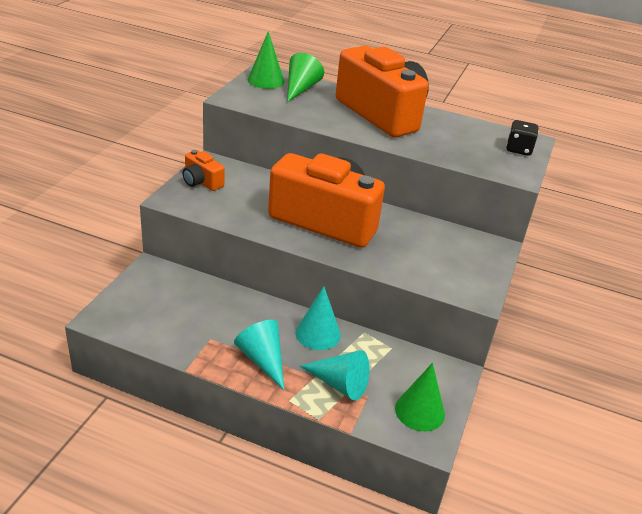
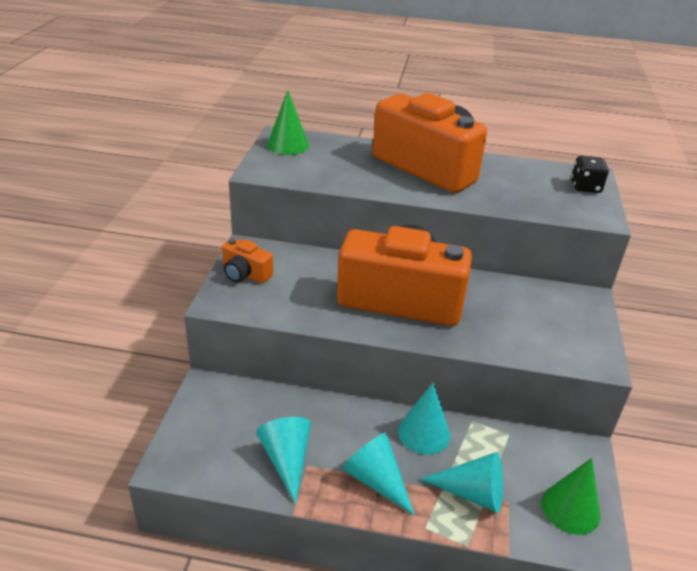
camera: 10 degrees left, 0 degrees up
green cone [287,53,324,102] -> none
none -> turquoise cone [256,417,311,504]

